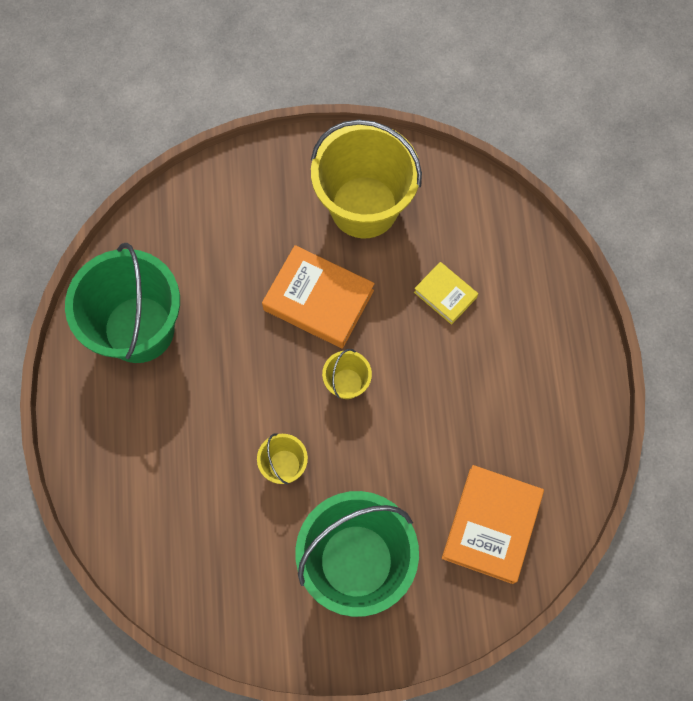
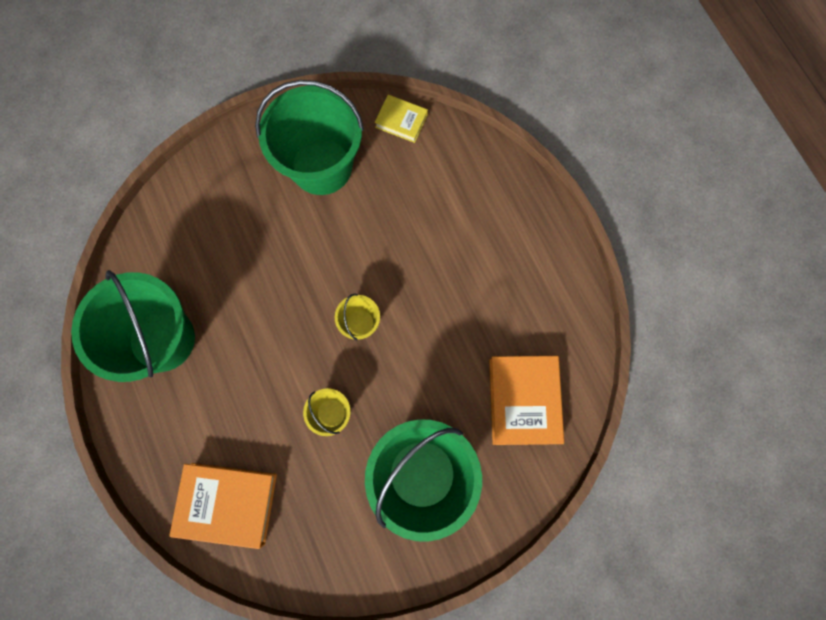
camera: 20 degrees left, 5 degrees up
orange book [262,245,375,348] -> orange book moved to [169,463,277,549]
yellow bucket [311,120,422,238] -> green bucket [255,80,364,195]
yellow book [414,262,478,325] -> yellow book moved to [375,95,428,143]

